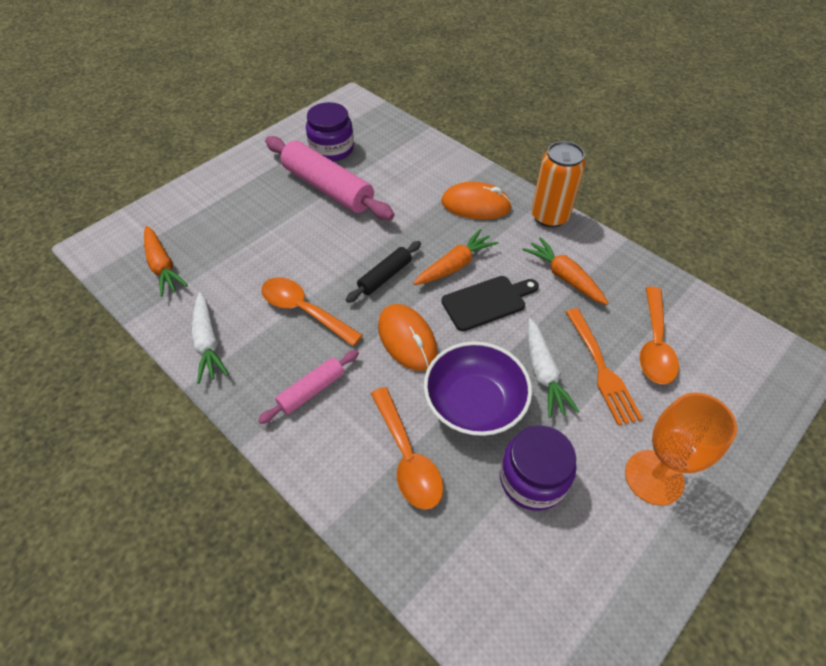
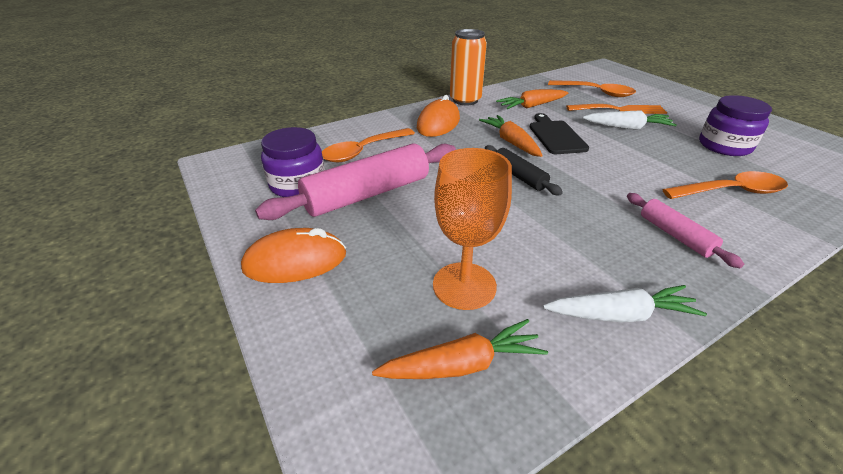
camera: 75 degrees left, 15 degrees down
orange spoon [261,277,363,346] -> orange spoon moved to [322,128,415,162]
orange mouse [378,304,437,371] -> orange mouse moved to [241,228,346,283]
purple bowl [424,341,532,436] -> none
orange goblet [625,392,737,506] -> orange goblet moved to [433,148,512,310]

